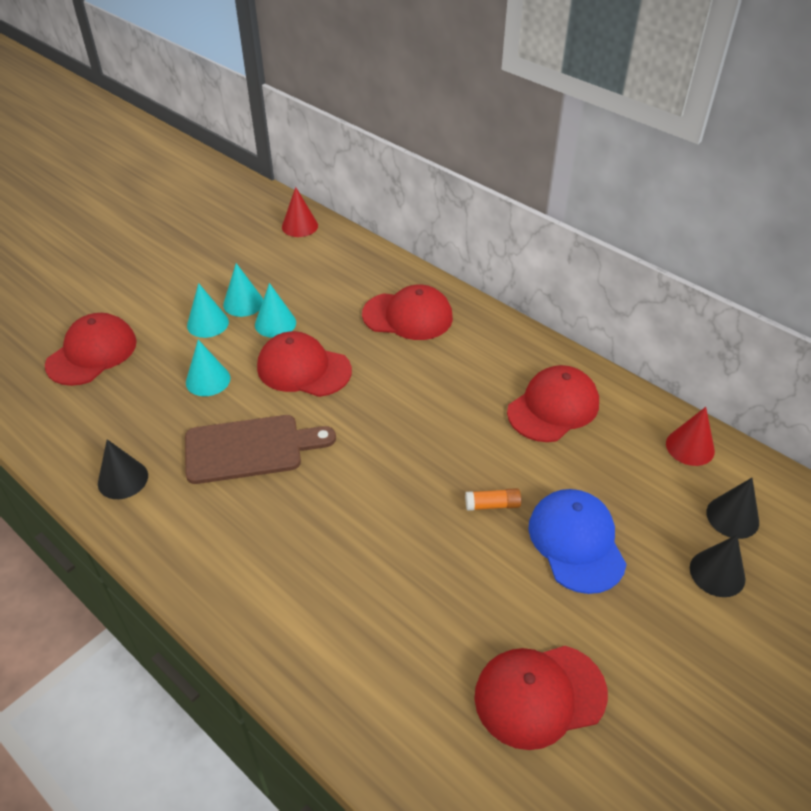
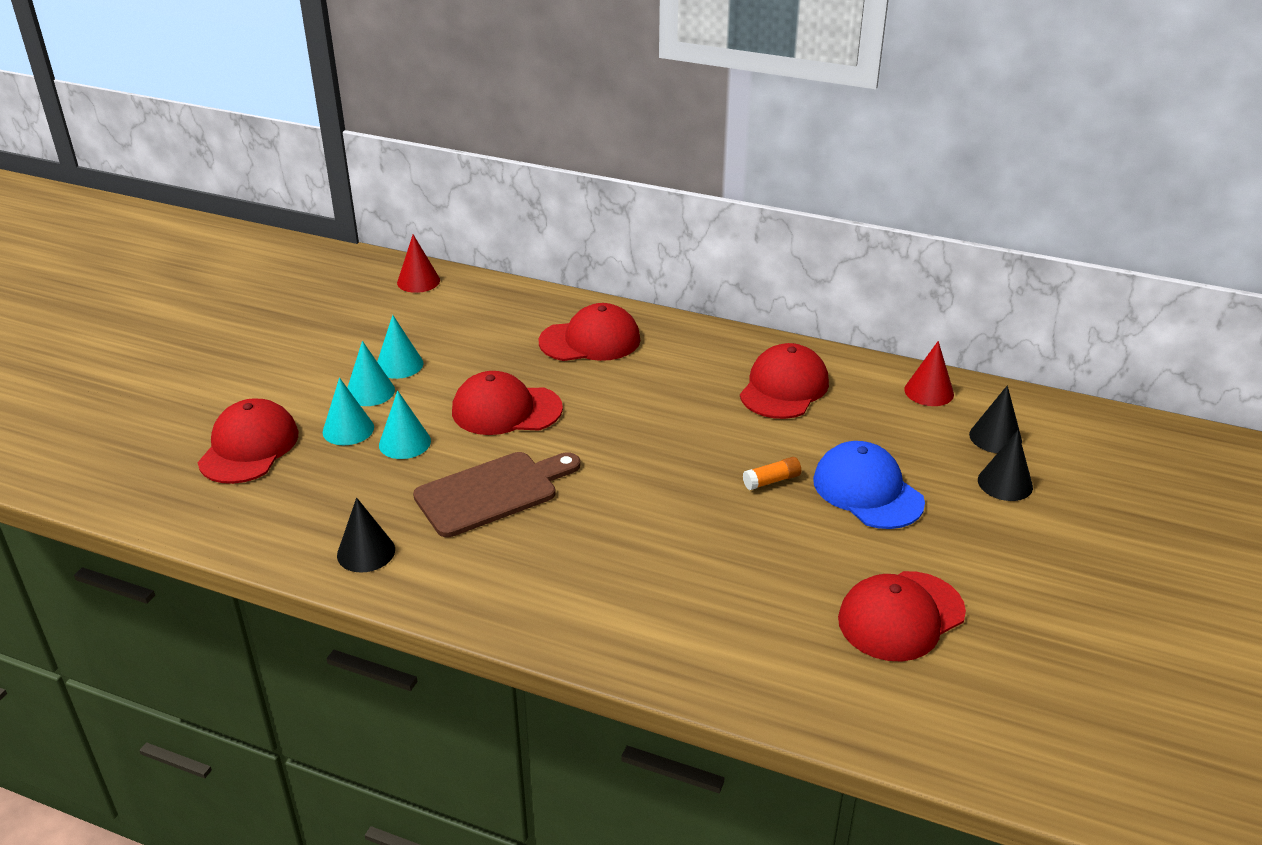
camera: 20 degrees left, 10 degrees down
turquoise cone [255,283,296,338] -> turquoise cone moved to [323,378,374,445]

